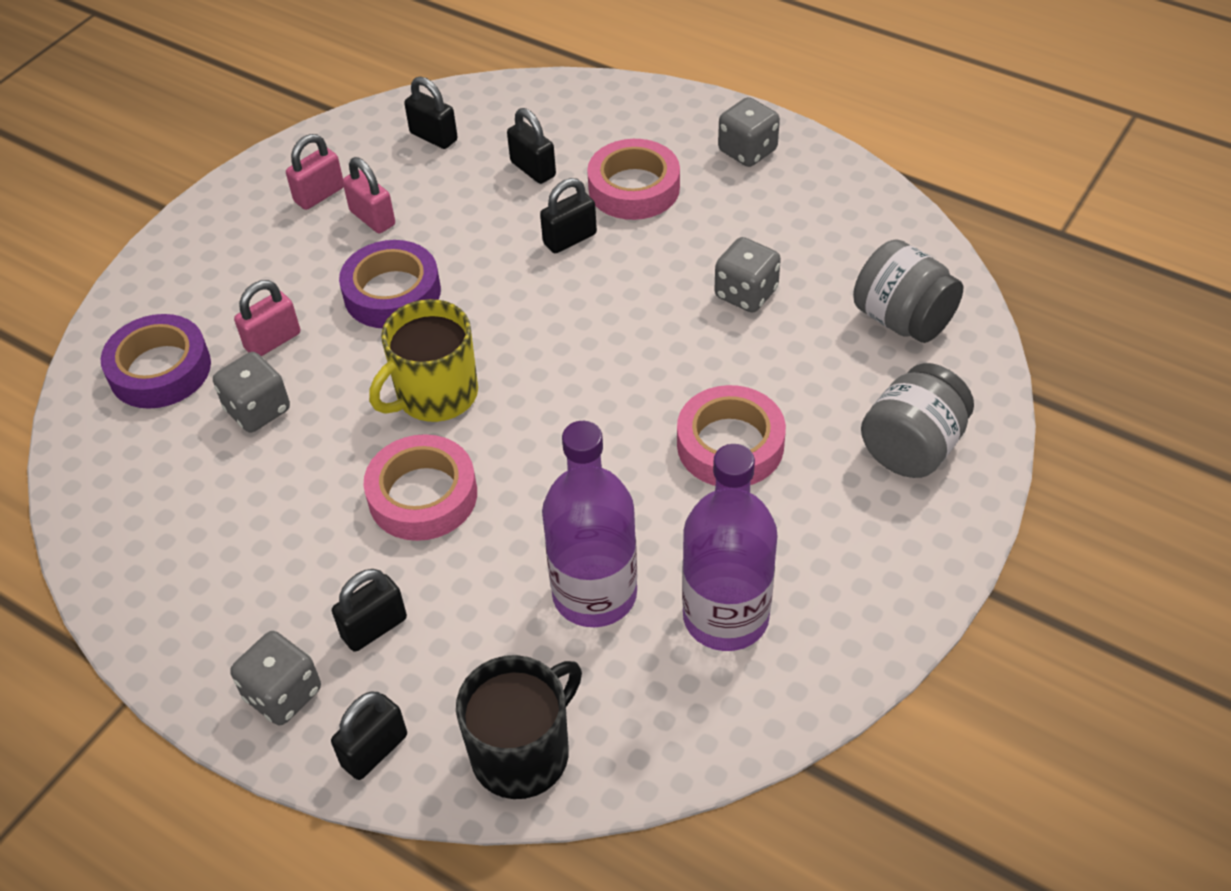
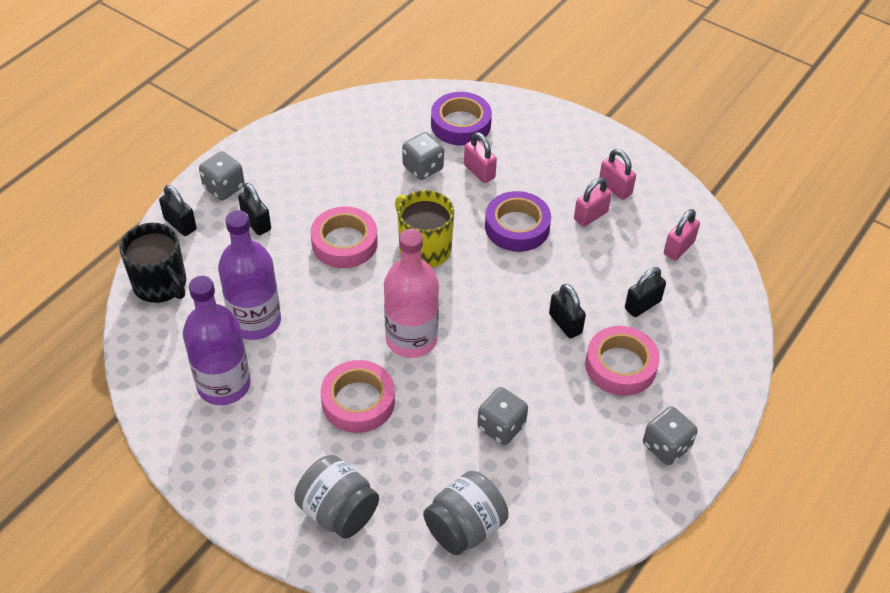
camera: 90 degrees right, 0 degrees up
black padlock [404,77,458,149] -> pink padlock [664,209,700,260]
none -> pink bottle [384,229,439,358]

